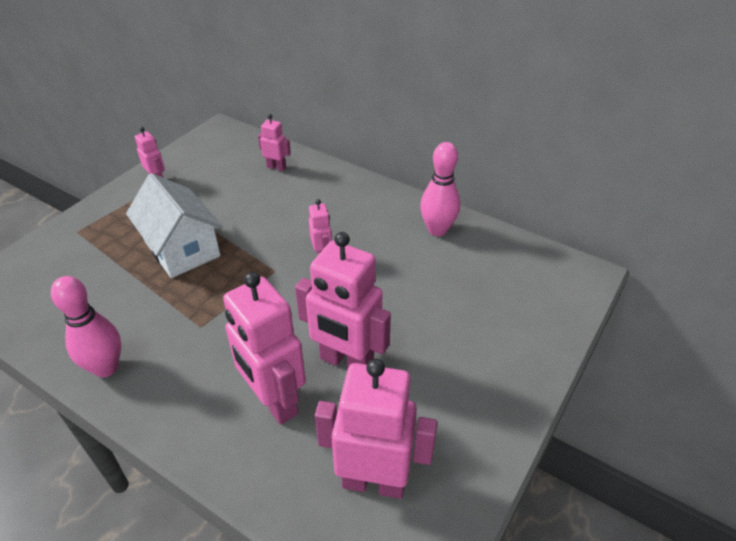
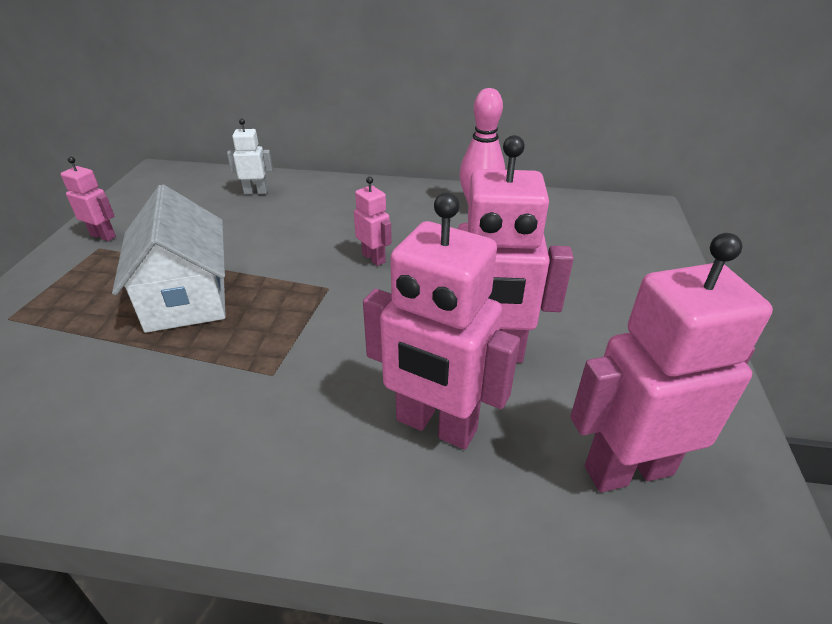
camera: 25 degrees left, 5 degrees down
pink bowling pin [51,276,121,377] -> none
white house [126,173,223,278] -> white house turned 45 degrees clockwise [112,184,226,333]
pink robot [258,114,291,171] -> white robot [227,119,273,194]

